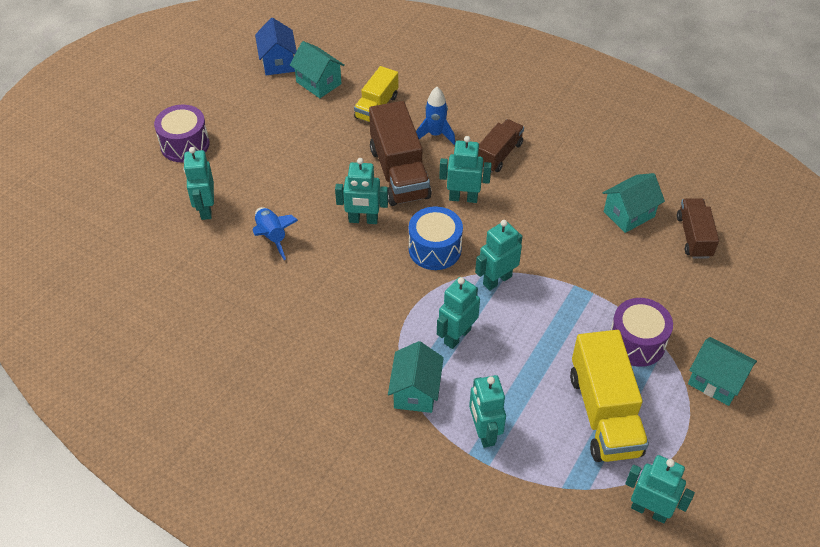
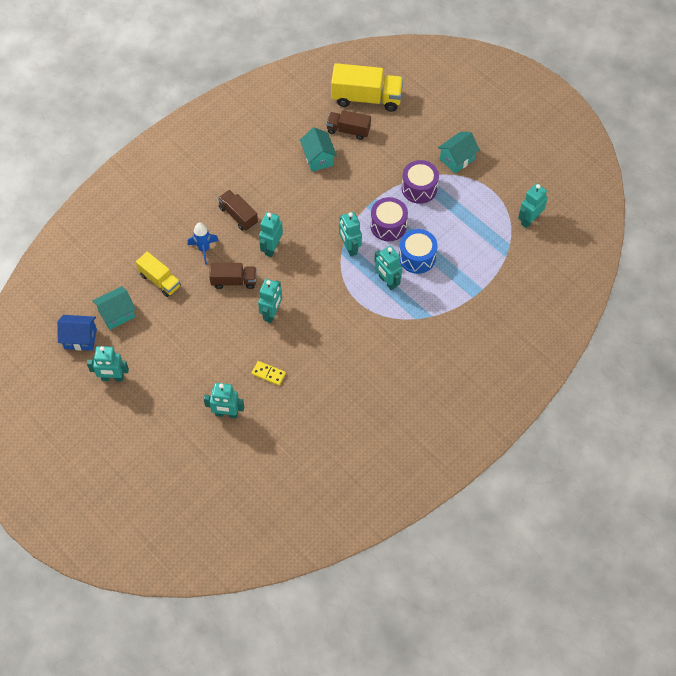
camera: 75 degrees left, 10 degrees up
purple drum [154,105,209,162] -> purple drum moved to [370,197,408,241]
blue rocket [253,207,298,260] -> yellow domino [251,361,286,385]
brown truck [369,101,431,206] -> brown truck [209,263,256,289], size x0.60
turquoise house [388,341,444,413] -> none
blue drum [409,206,463,270] -> blue drum moved to [399,229,437,274]
turquoise robot [469,375,506,448] -> turquoise robot moved to [87,346,129,381]
yellow truck [570,330,649,462] -> yellow truck moved to [331,63,403,112]

